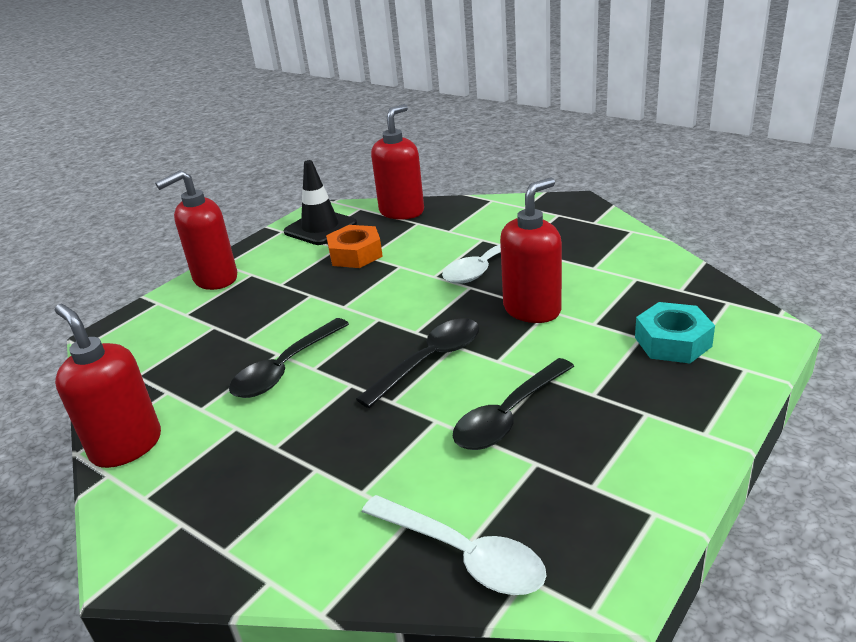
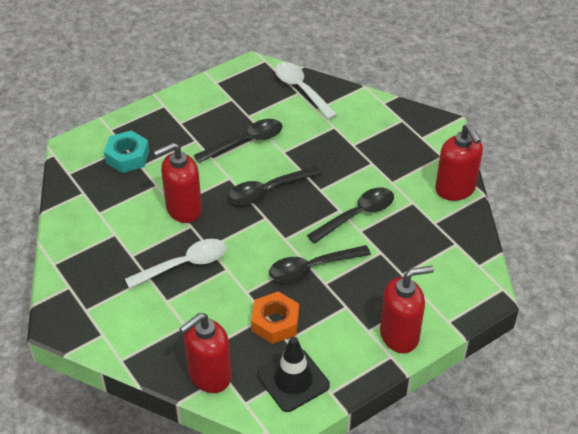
camera: 165 degrees left, 15 degrees up
none -> black spoon [269,245,371,282]

